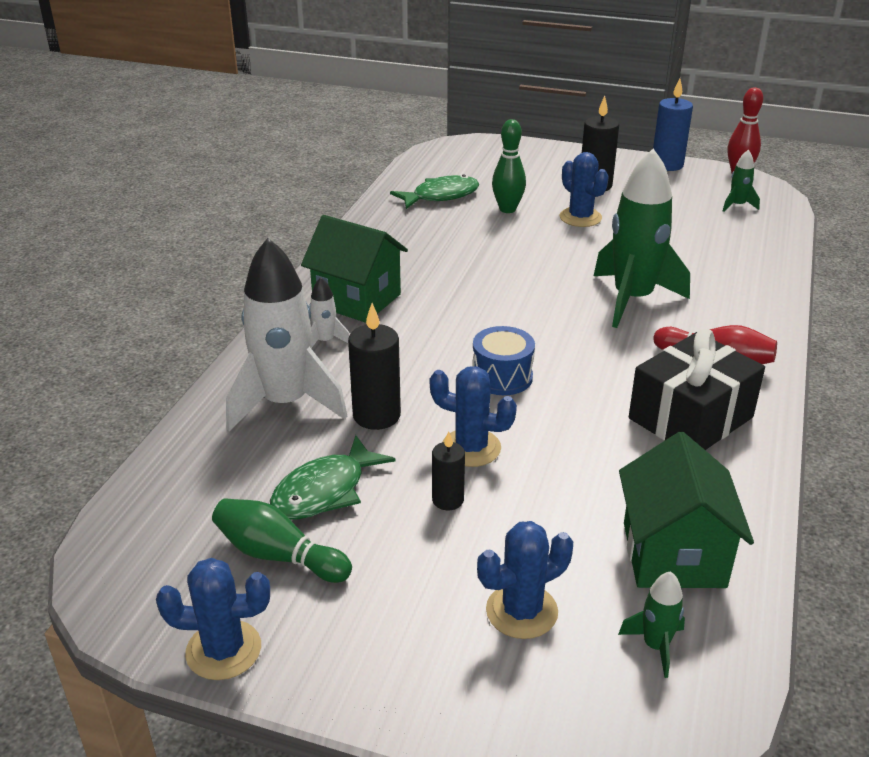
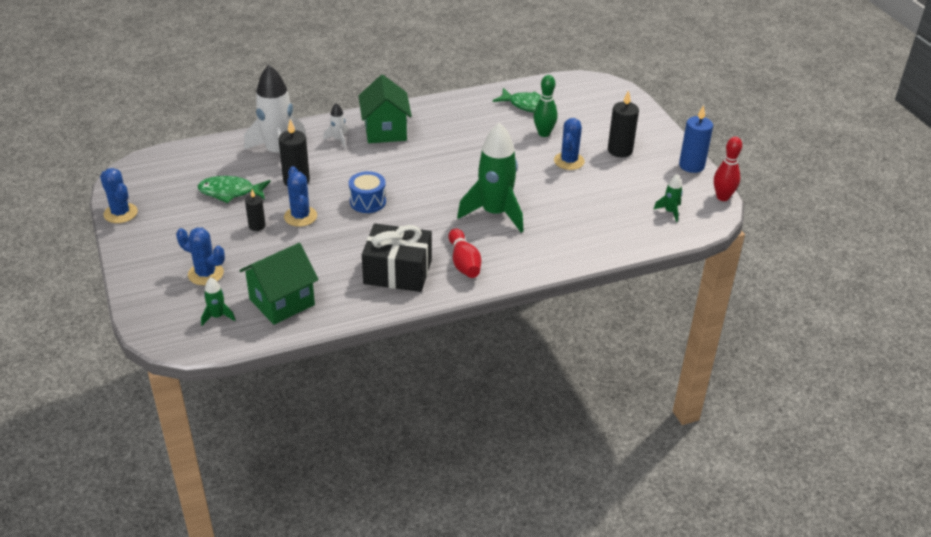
camera: 50 degrees right, 5 degrees up
green bowling pin [212,498,352,583] -> none

